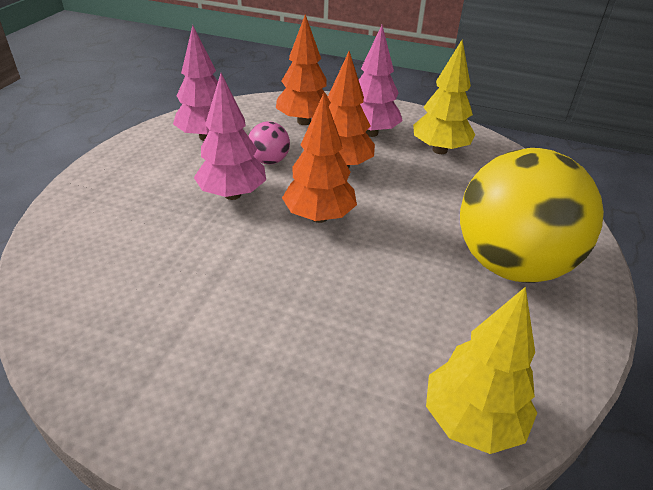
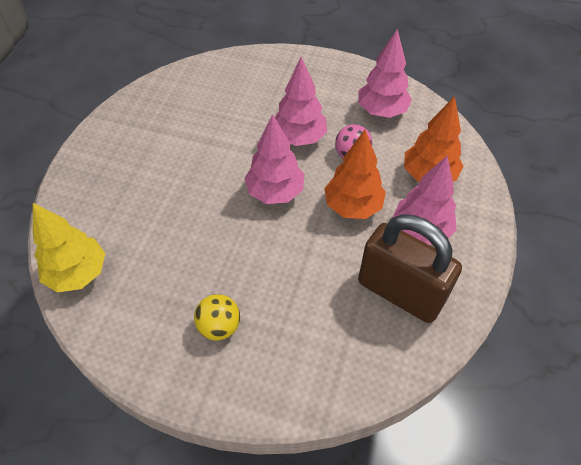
camera: 90 degrees right, 15 degrees up
orange tree [282,93,357,223] -> pink tree [244,114,304,204]
yellow tree [413,40,475,154] -> brown padlock [358,214,462,323]
yellow ball [460,148,604,283] -> yellow ball [194,294,240,340], size x0.41

